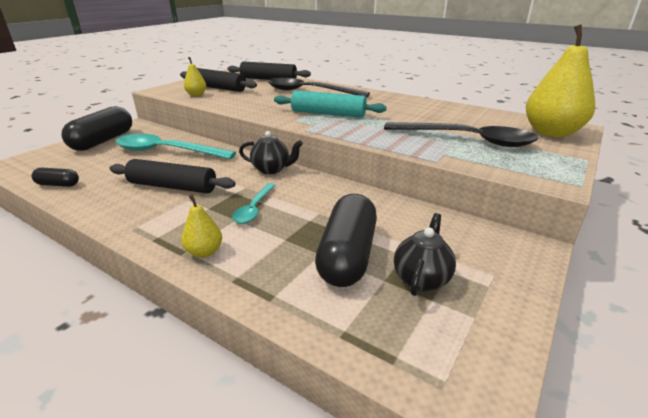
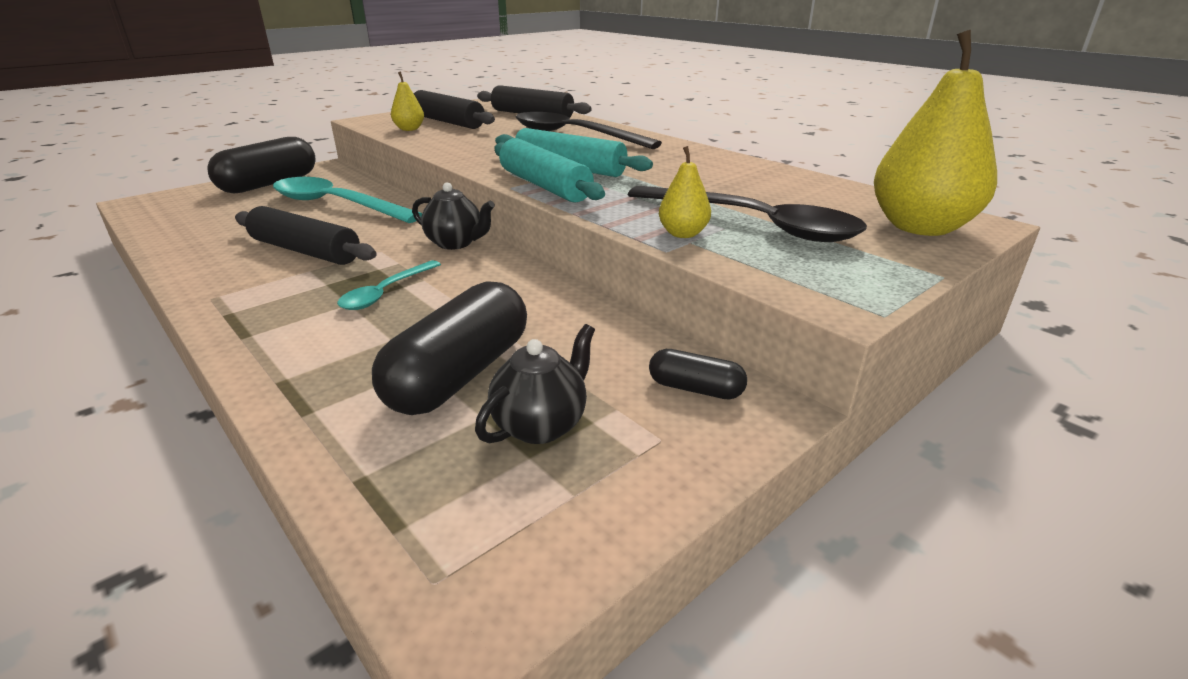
camera: 15 degrees right, 0 degrees up
black capsule [31,168,79,187] -> black capsule moved to [649,349,747,399]
yellow pear [181,195,222,258] -> yellow pear moved to [659,146,711,238]
none -> turquoise rolling pin [494,138,605,202]

